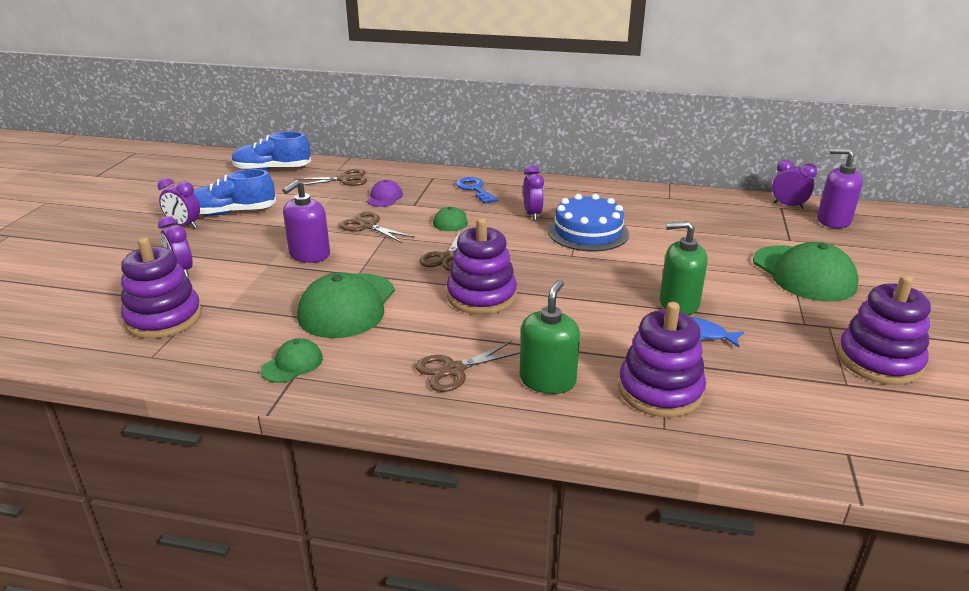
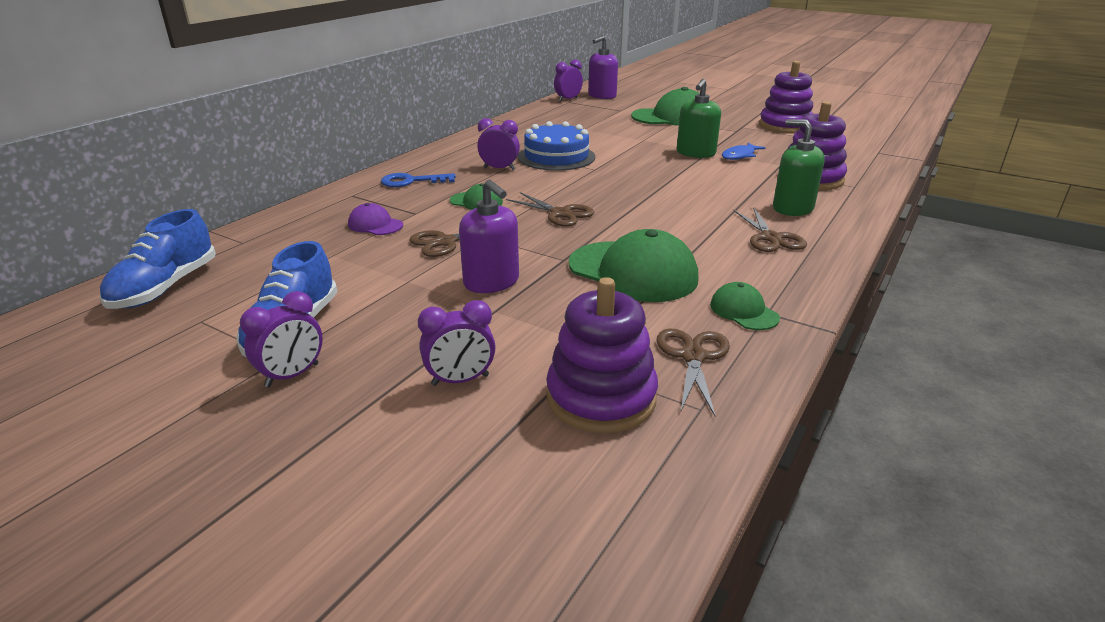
camera: 70 degrees left, 0 degrees up
brown scissors [295,169,367,186] -> brown scissors moved to [657,328,730,416]
purple stacking toy [447,218,517,315] -> none

